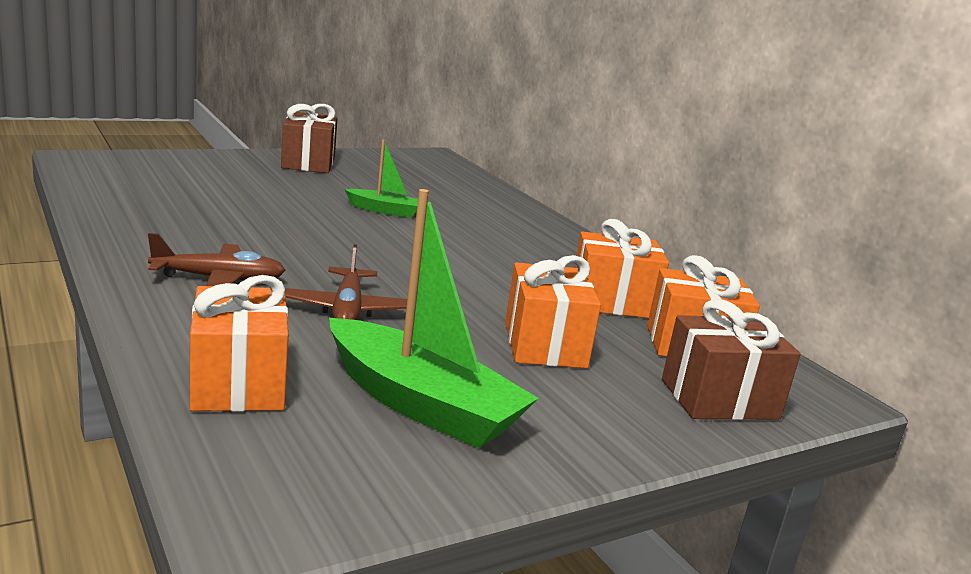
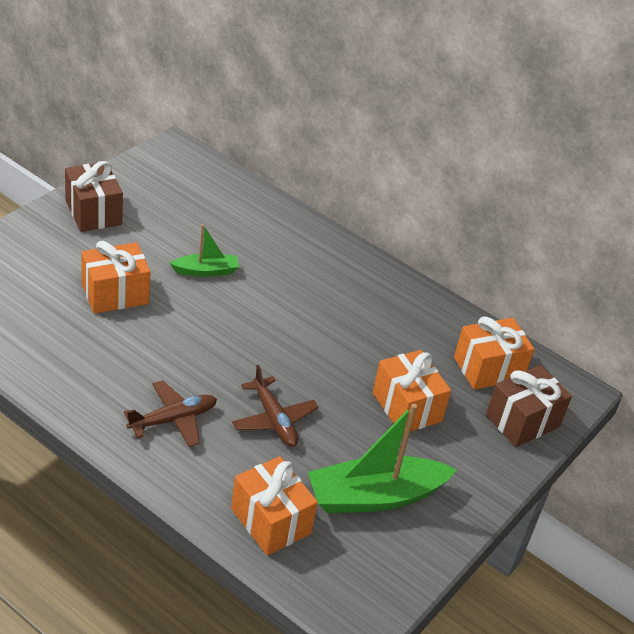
camera: 25 degrees left, 20 degrees up
green boat [329,189,539,448] -> green boat turned 150 degrees clockwise [308,403,457,513]
orange gift [574,219,669,318] -> orange gift moved to [82,241,151,314]

